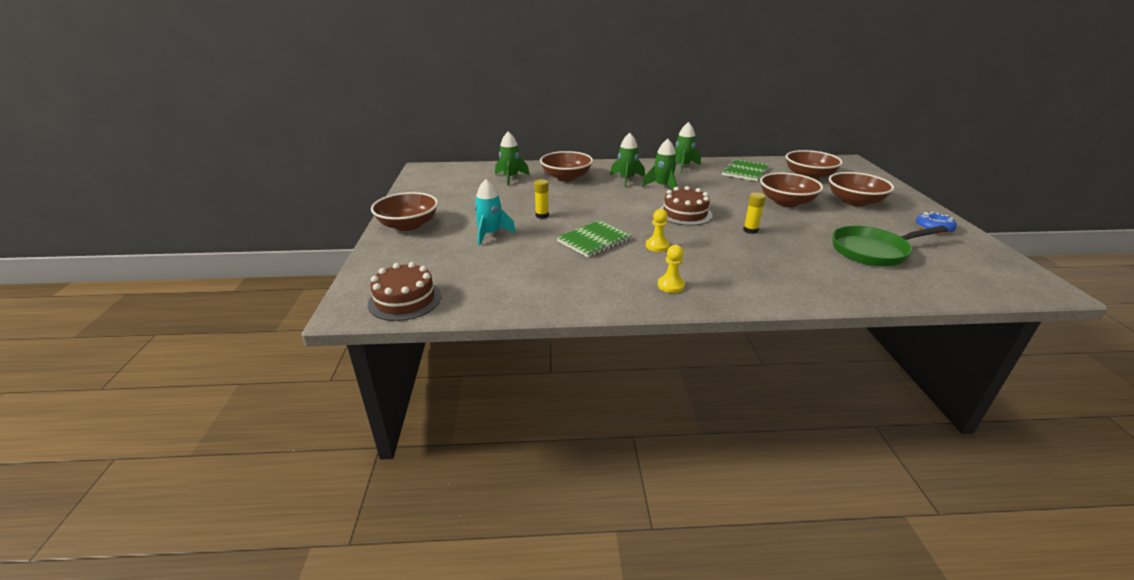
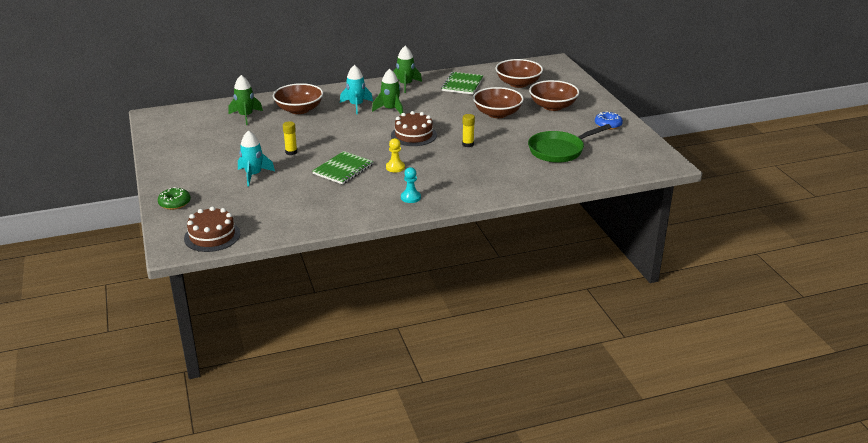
camera: 15 degrees left, 0 degrees up
brown bowl [371,192,438,231] -> none
green rocket [610,133,645,187] -> turquoise rocket [340,65,373,114]
yellow pawn [658,245,685,293] -> turquoise pawn [401,167,421,203]
none -> green donut [158,187,191,210]

